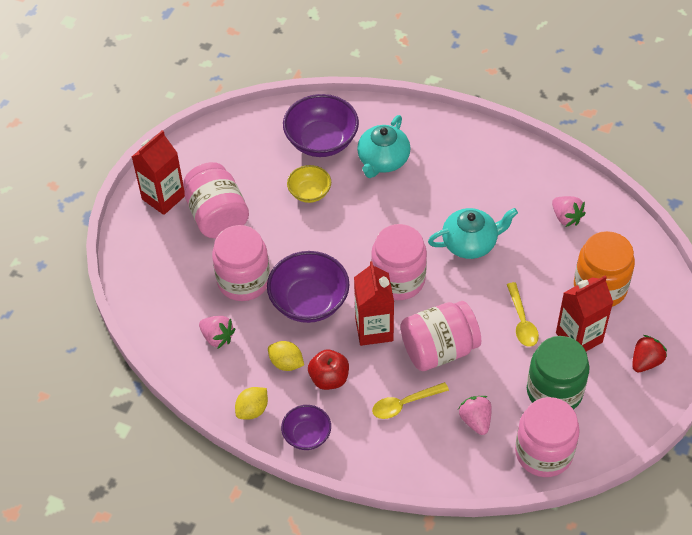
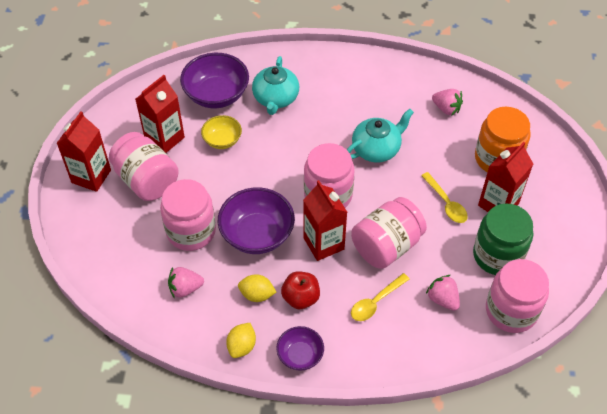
camera: 20 degrees left, 0 degrees up
pink strawberry [199,316,235,349] -> pink strawberry turned 150 degrees clockwise [168,267,204,298]
red strawberry [632,335,667,372] -> none
none -> red carton [135,75,185,153]

